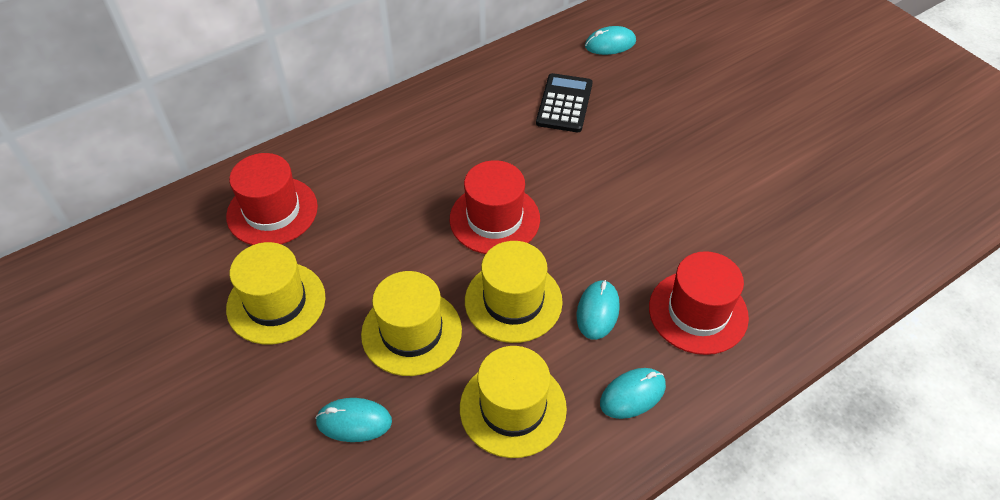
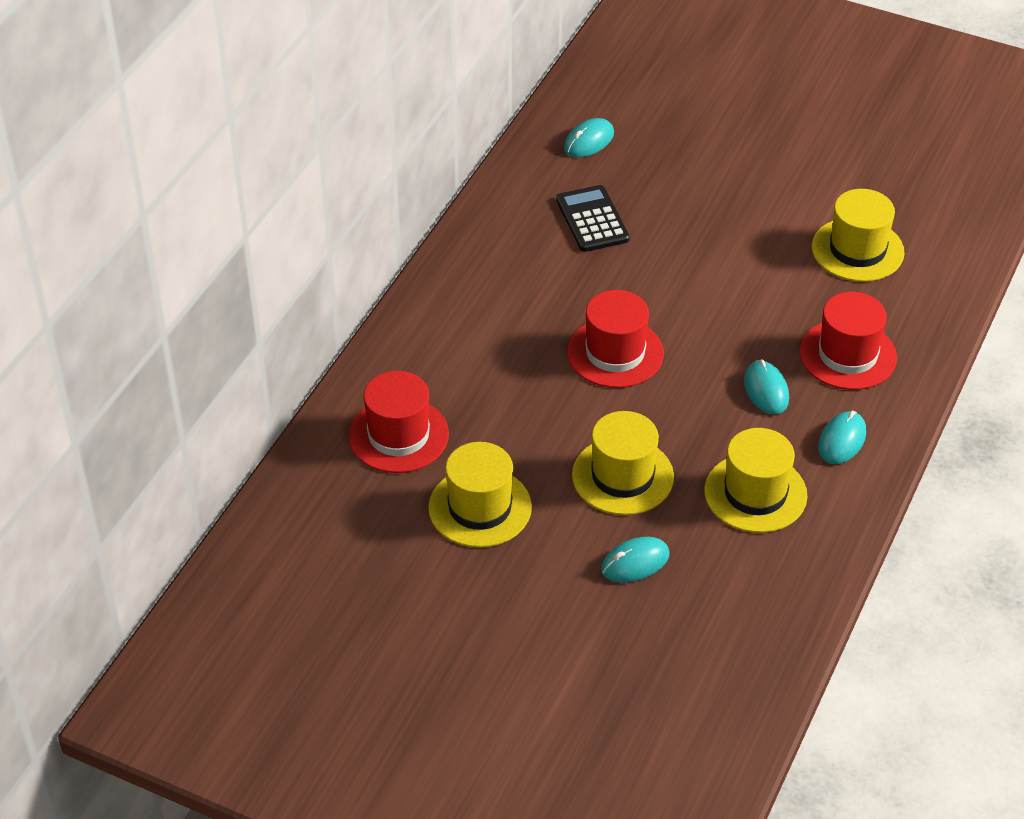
camera: 30 degrees left, 5 degrees down
yellow hat [465,241,563,343] -> yellow hat moved to [812,189,905,282]

